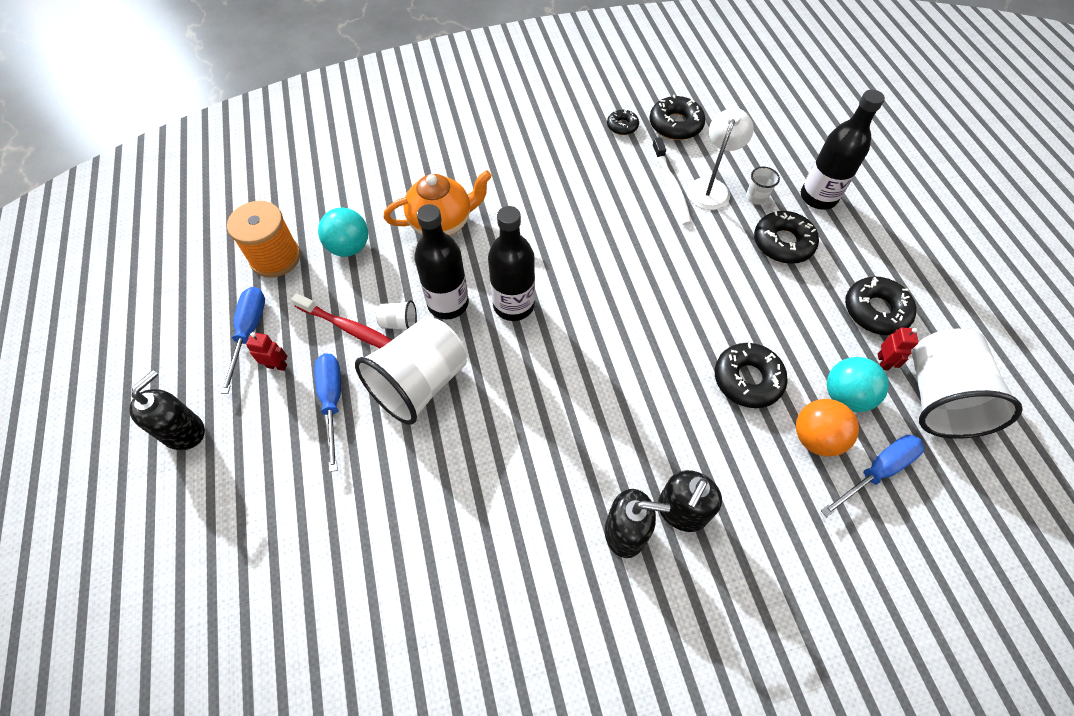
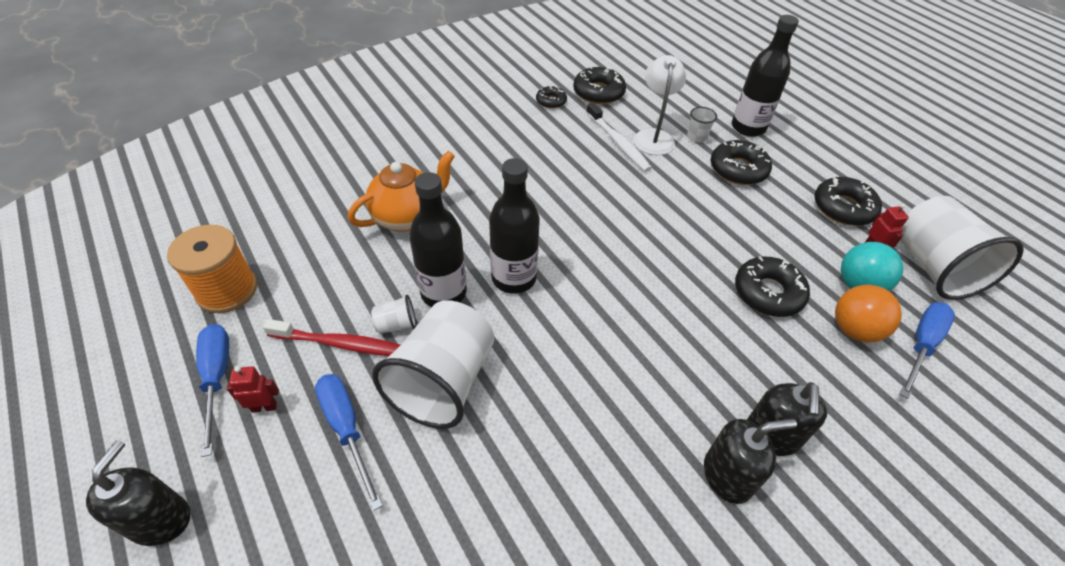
camera: 20 degrees left, 10 degrees down
turquoise ball [318,208,368,257] -> none

